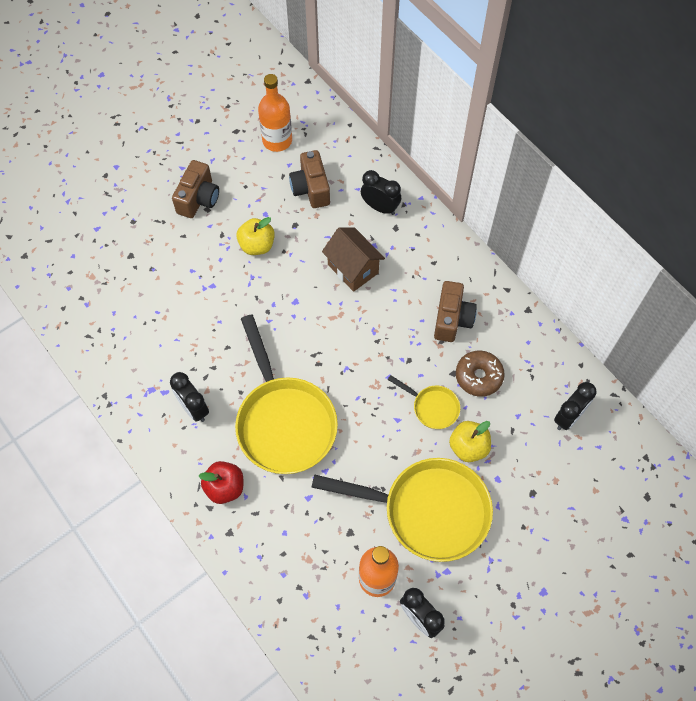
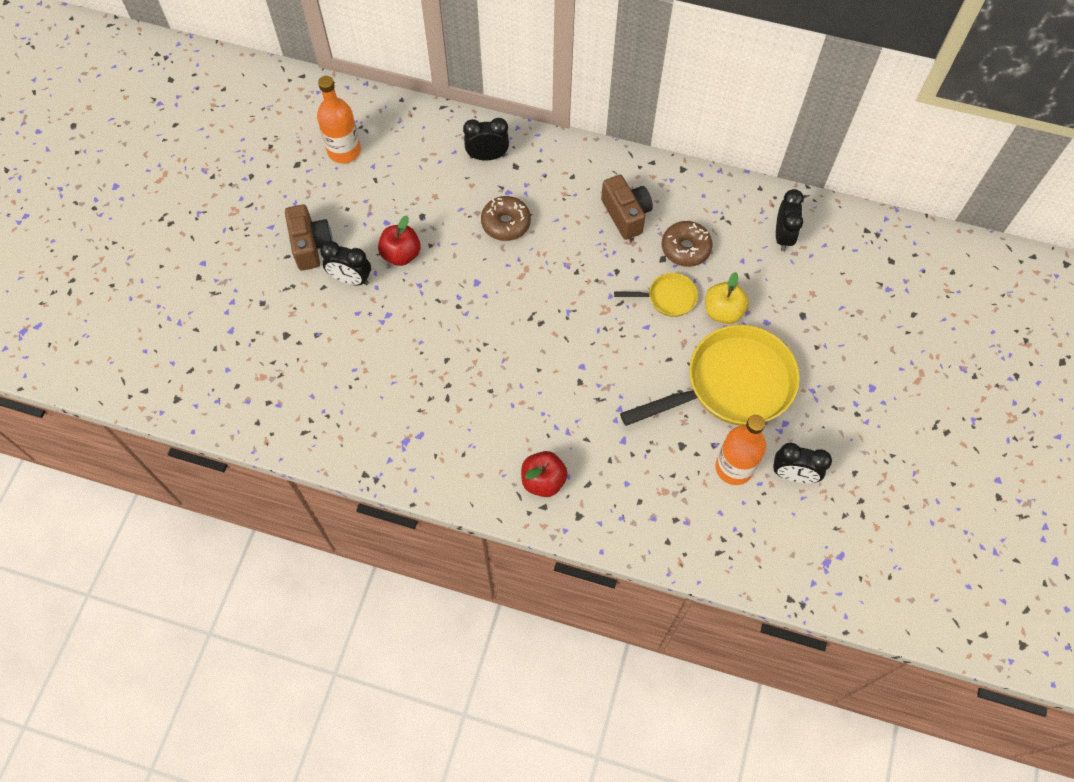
camera: 35 degrees left, 0 degrees up
black clock [170,372,209,422] -> black clock moved to [320,241,371,285]
yellow pan [235,314,338,474] -> none
yellow apple [237,217,275,255] -> red apple [378,216,421,266]
brown camera [289,150,330,208] -> none
brown house [322,227,385,292] -> brown donut [481,196,531,241]

